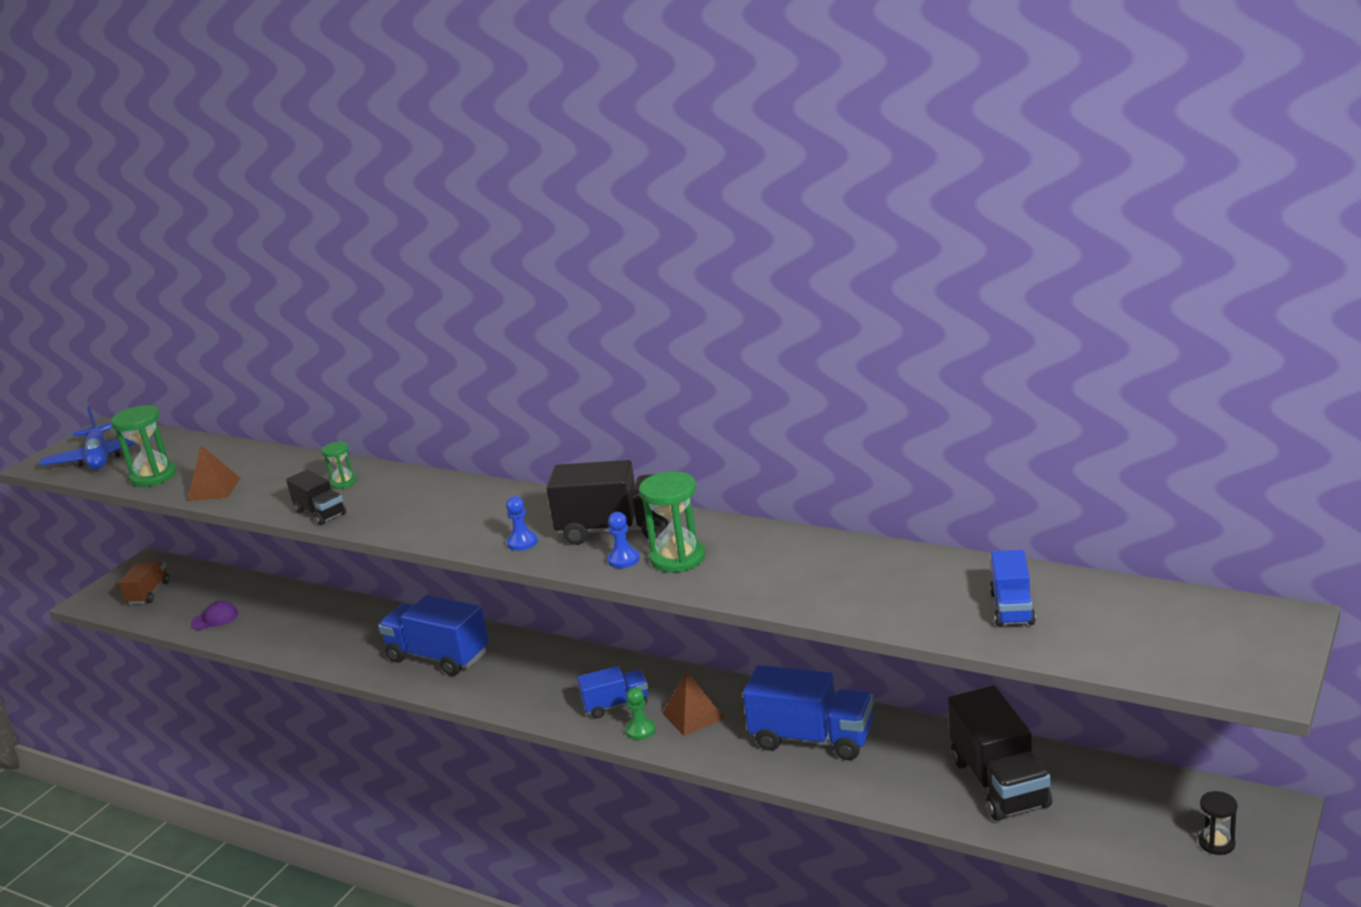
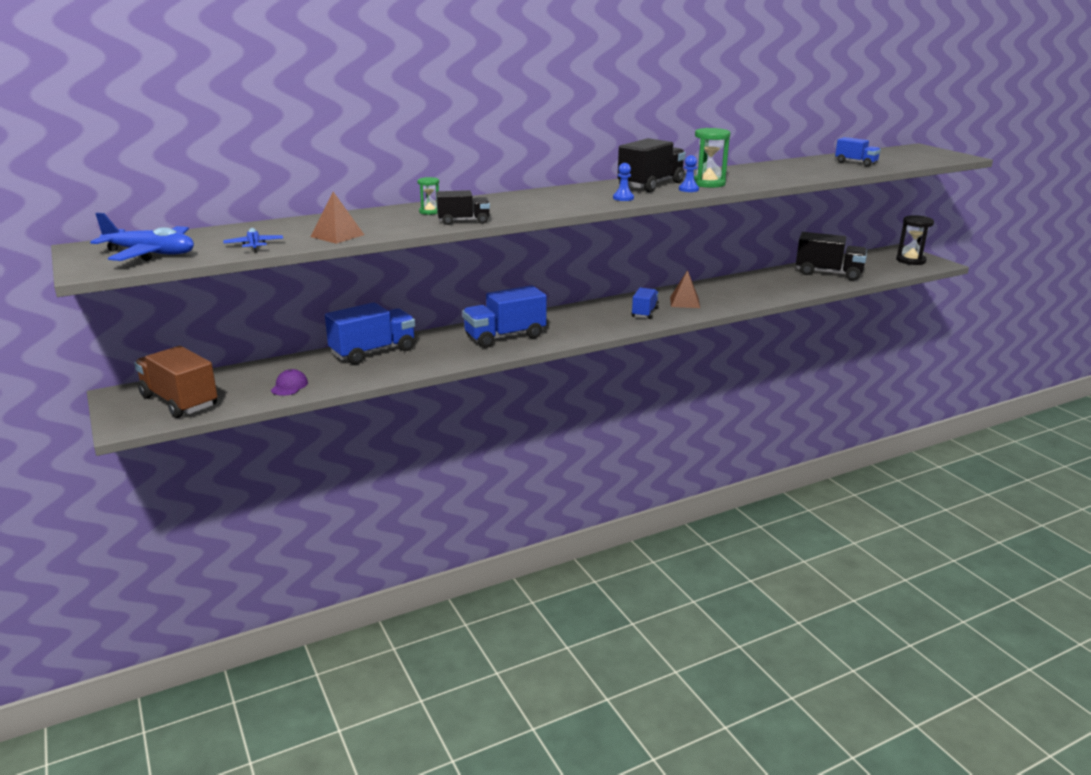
camera: 60 degrees left, 0 degrees up
green hourglass [111,405,177,487] -> blue plane [223,228,283,252]
brown truck [118,561,170,604] -> brown truck [134,346,217,418], size x1.72
green pawn [625,687,656,740] -> none
blue truck [743,665,874,760] -> blue truck moved to [325,302,415,365]
black hourglass [1199,791,1237,855] -> black hourglass [896,215,934,265], size x1.80

